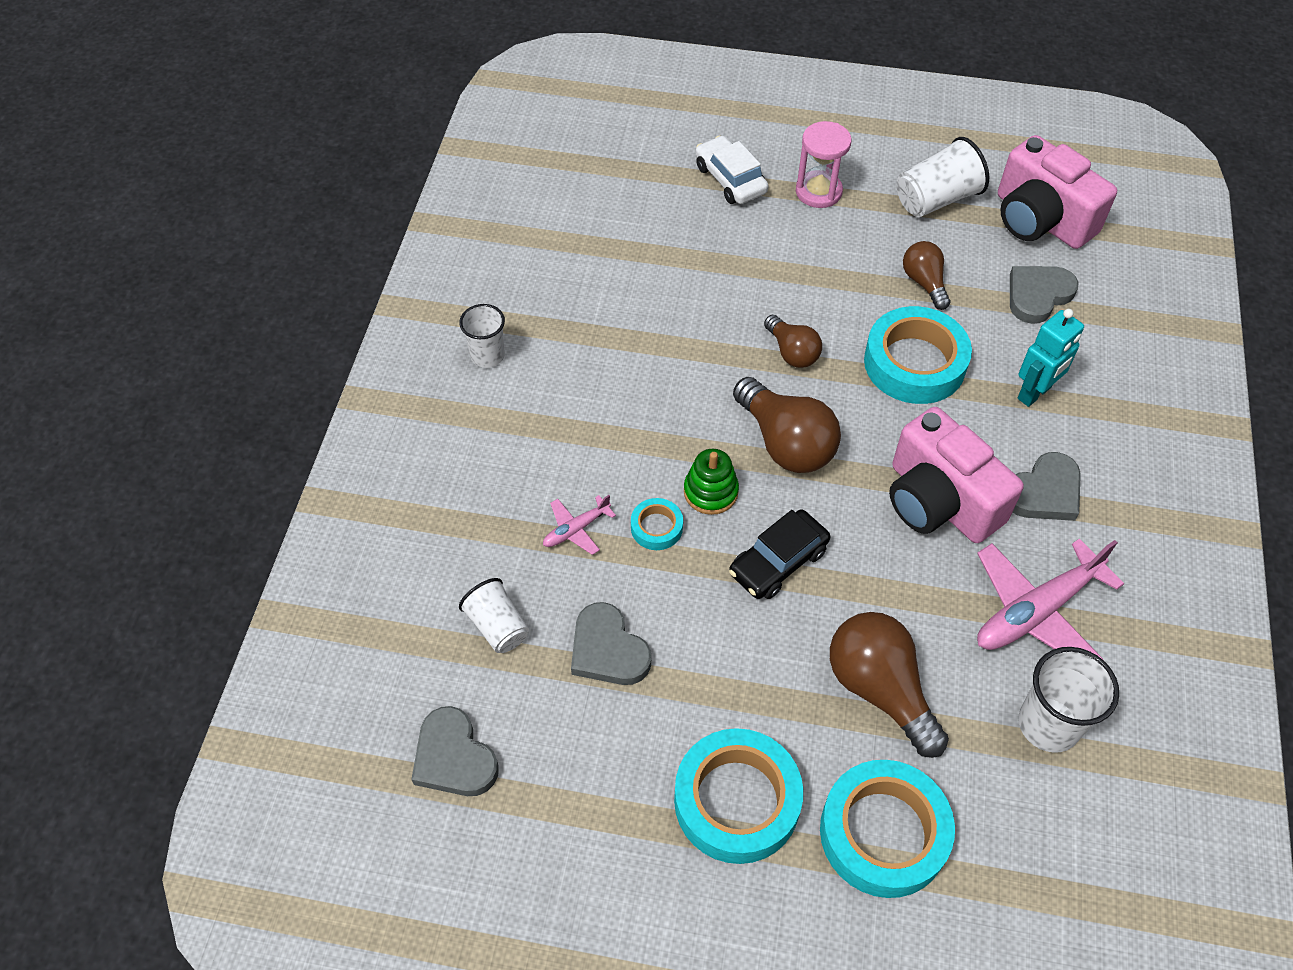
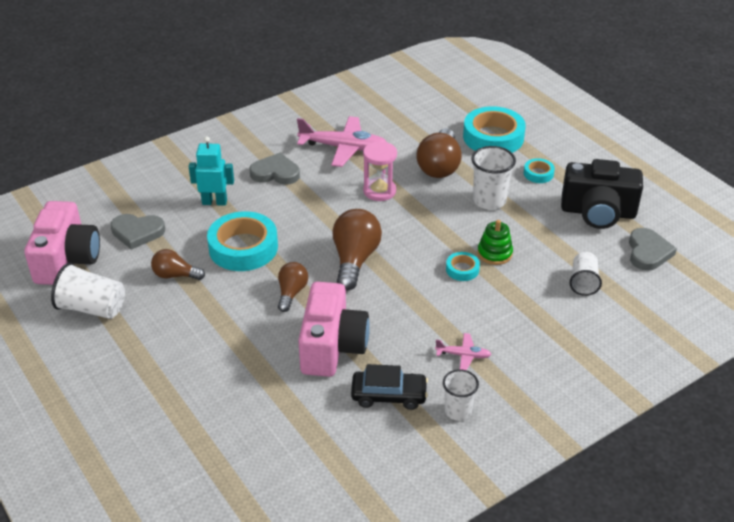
camera: 135 degrees left, 15 degrees down
pink plane [543,495,616,555] -> pink plane moved to [435,333,491,370]
grey heart [571,602,651,685] -> none
turquoise tape [674,728,803,864] -> turquoise tape [524,158,555,183], size x0.47
green stacking toy [684,449,739,515] -> green stacking toy moved to [477,220,513,265]
white car [696,136,768,204] -> none
black car [729,509,830,599] -> black car moved to [351,364,428,410]
pink hourglass [796,121,852,208] -> pink hourglass moved to [363,141,397,201]
pink camera [889,407,1024,543] -> pink camera moved to [298,282,370,377]
brown light bulb [903,241,950,310] -> brown light bulb turned 75 degrees clockwise [151,249,205,280]
white cup [1019,647,1119,753] -> white cup moved to [471,146,516,210]
none -> black camera [561,159,643,229]

